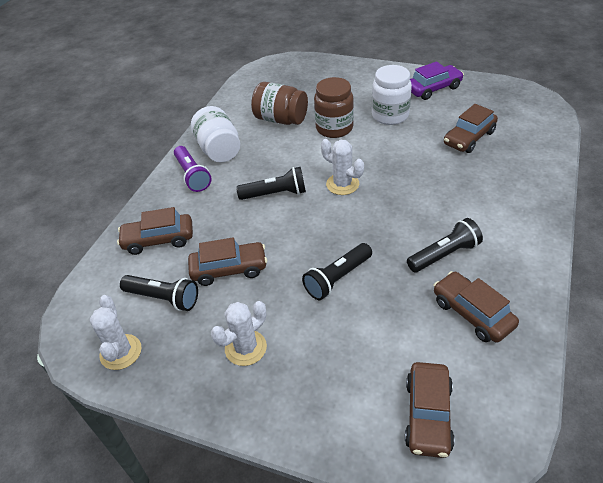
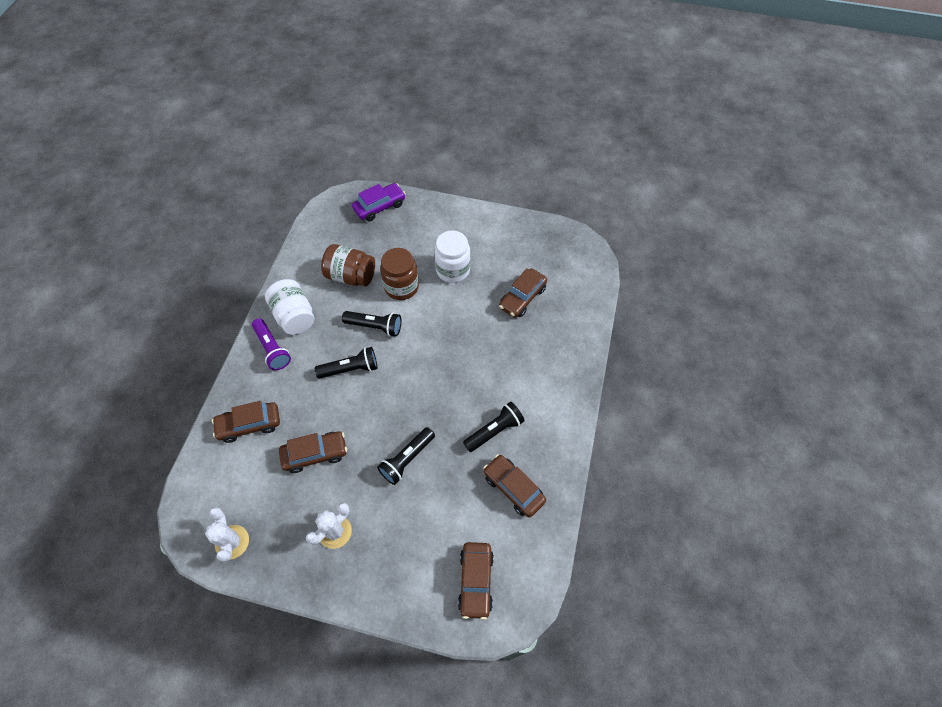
camera: 10 degrees left, 15 degrees up
black flashlight [120,275,198,311] -> black flashlight moved to [342,311,402,337]
white cactus [321,139,364,195] -> none
purple car [410,62,464,100] -> purple car moved to [352,183,405,221]

